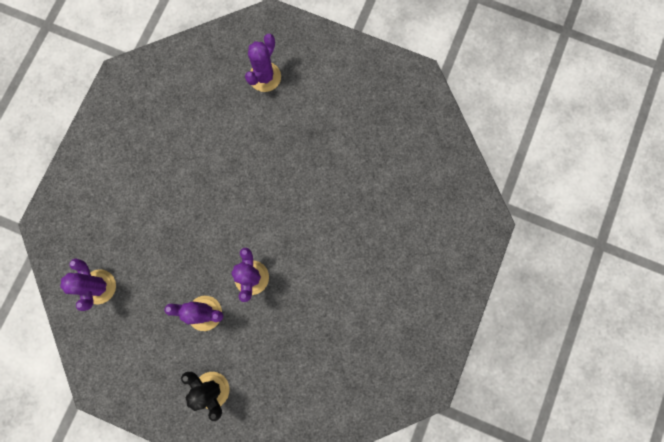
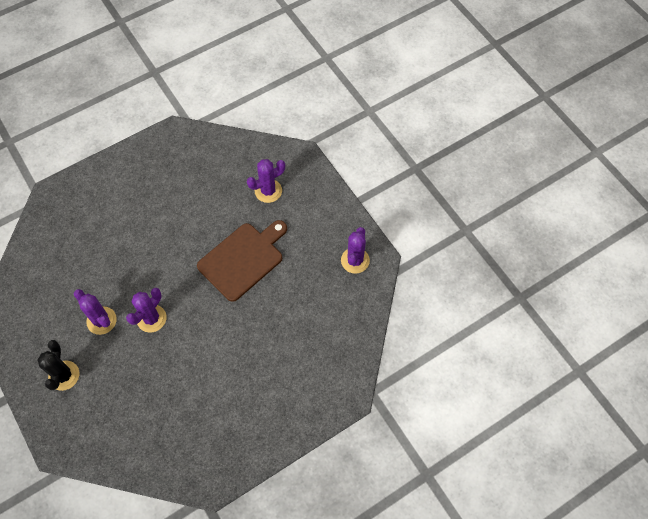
camera: 35 degrees right, 15 degrees down
purple cactus [60,258,116,311] -> purple cactus moved to [341,227,370,274]
none -> brown cutting board [197,220,287,302]

